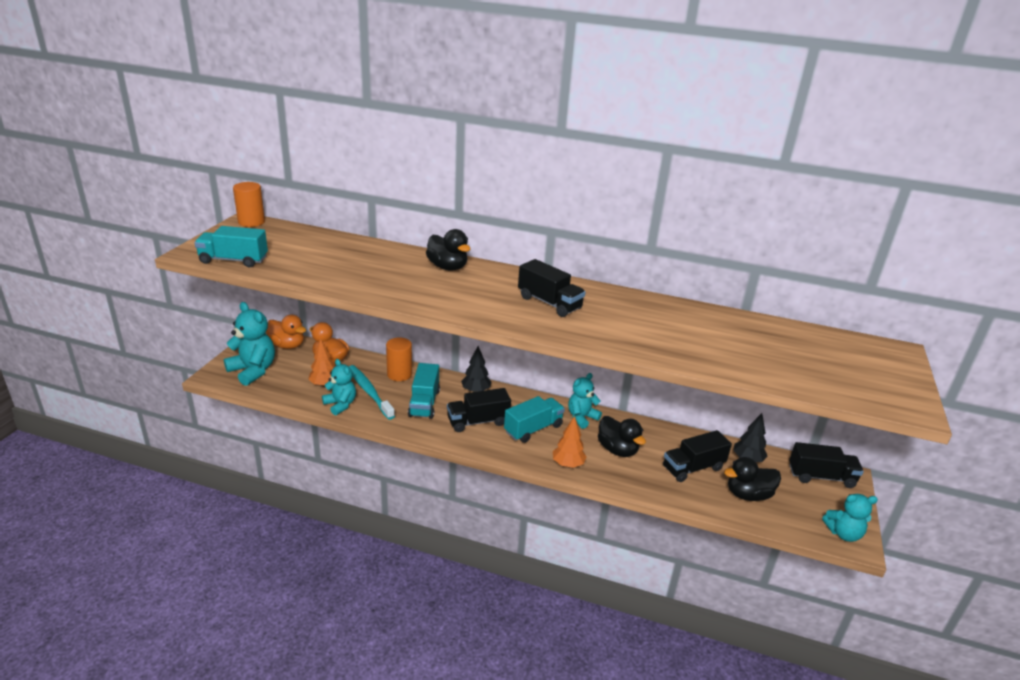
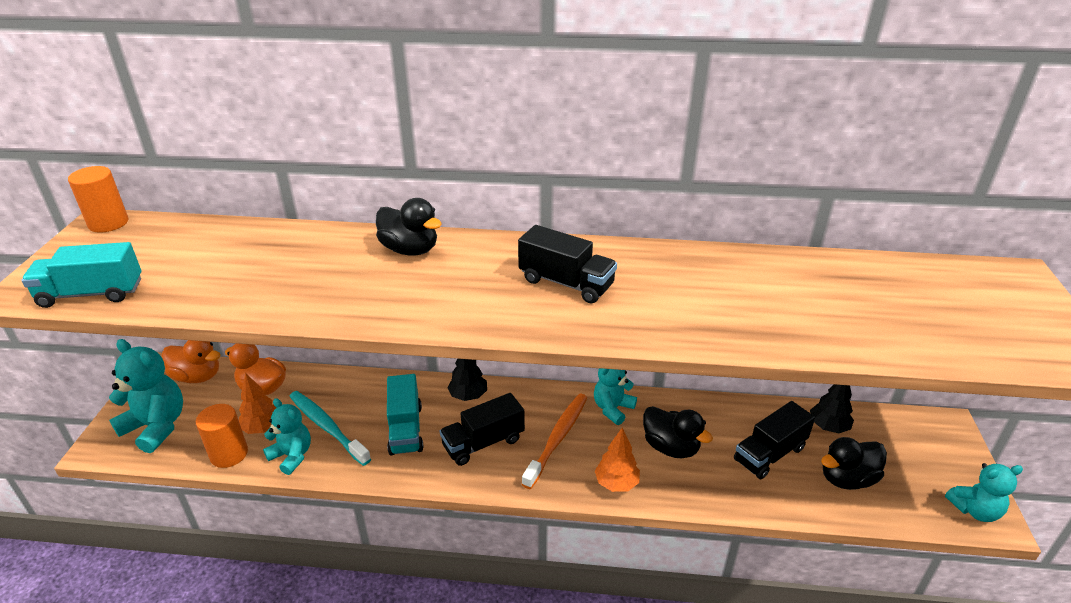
camera: 10 degrees left, 5 degrees up
orange cylinder [386,338,412,381] -> orange cylinder moved to [196,404,248,468]
turquoise truck [504,396,565,443] -> orange toothbrush [522,394,587,489]
black truck [789,442,864,488] -> none

